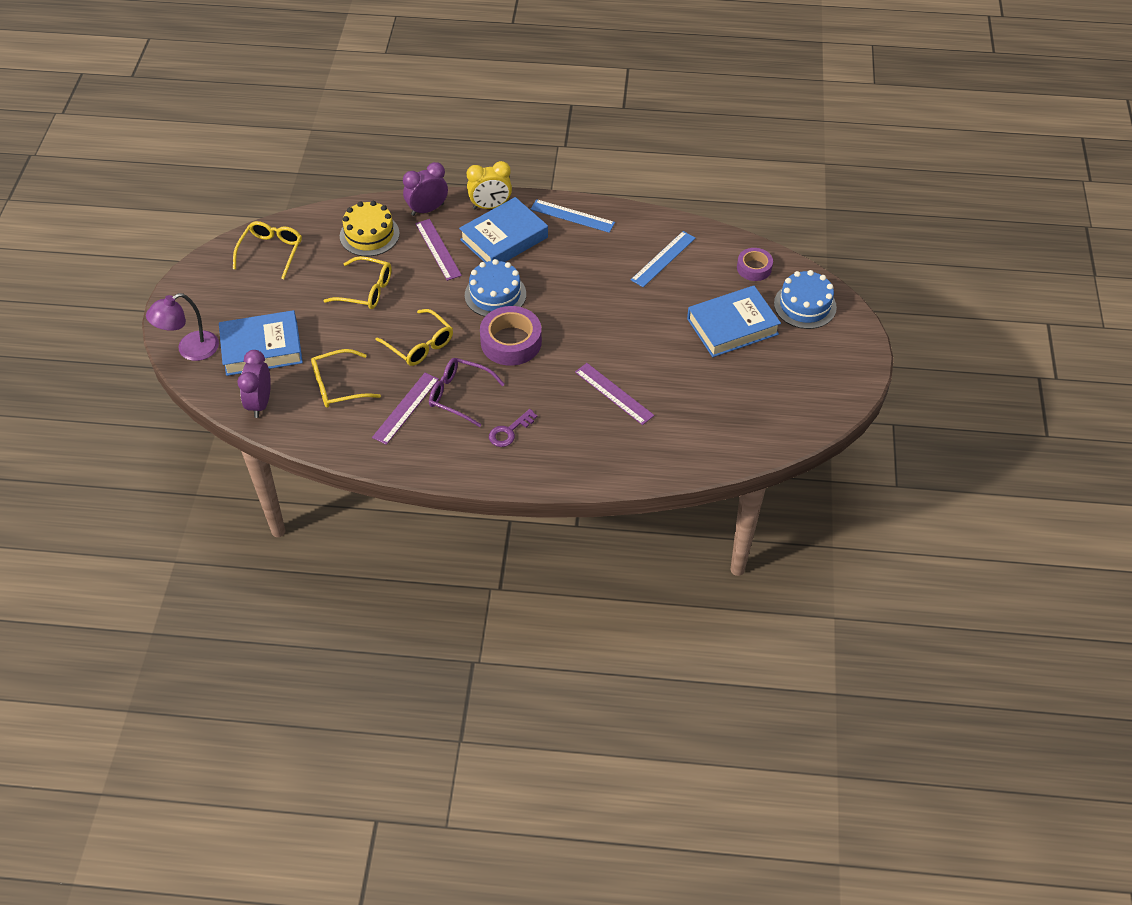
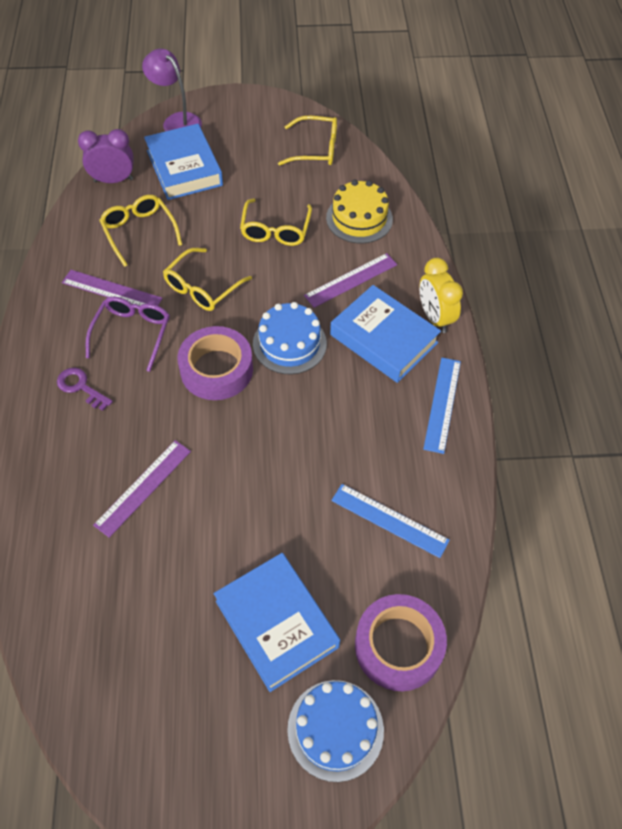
camera: 80 degrees right, 5 degrees up
purple clock [403,162,448,216] -> none
purple tape [737,248,773,281] -> purple tape [355,594,447,691], size x1.67

